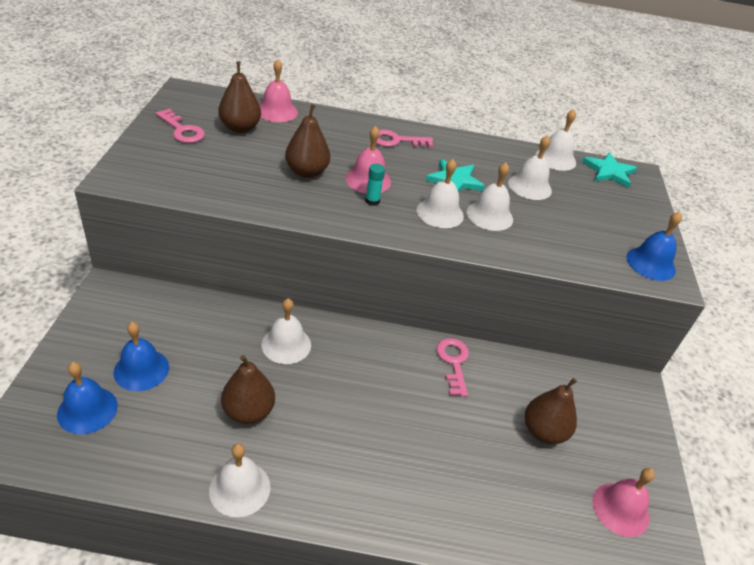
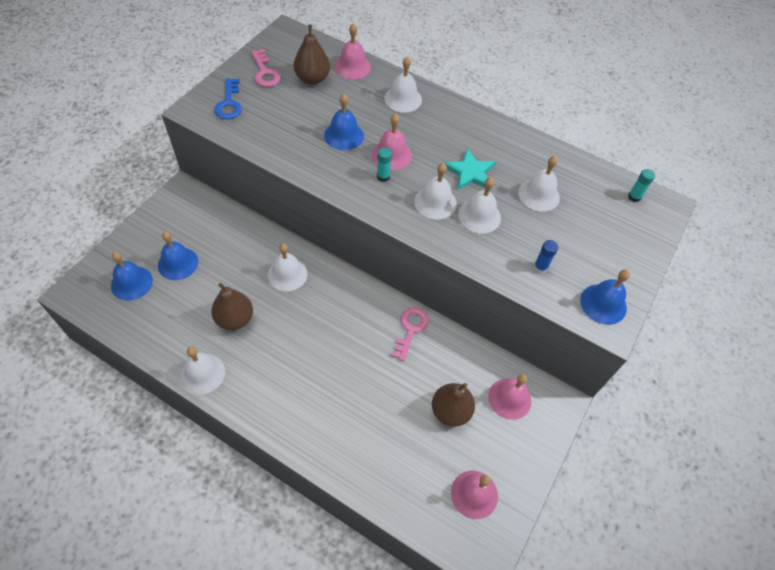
camera: 25 degrees right, 15 degrees up
brown pear [285,104,330,178] -> blue bell [324,94,364,150]
pink key [376,130,433,147] -> none
white bell [536,109,576,171] -> white bell moved to [384,57,422,112]
turquoise star [582,152,637,188] -> turquoise glue stick [628,169,655,202]
none -> blue key [214,78,242,119]
none -> pink bell [488,374,531,420]
none -> blue glue stick [534,240,558,273]

